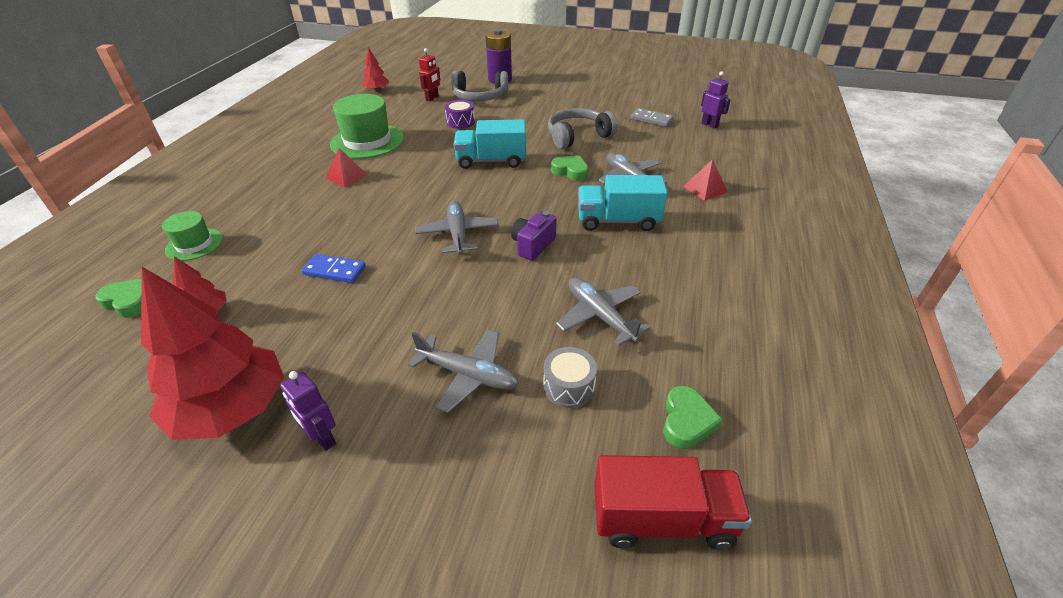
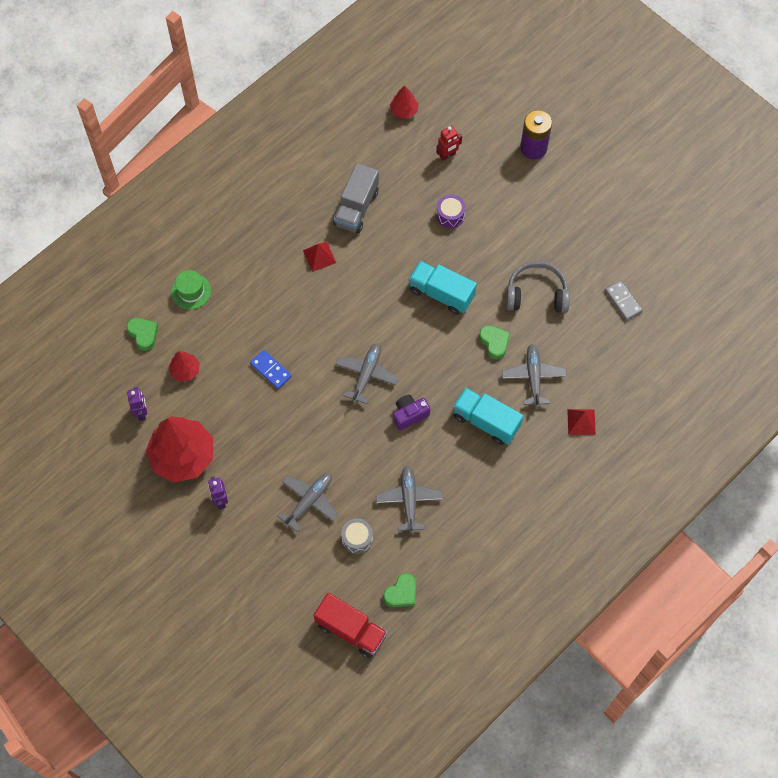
camera: 30 degrees right, 25 degrees up
green hat [330,94,404,159] -> grey truck [334,163,379,233]
grey plane [408,330,519,413] -> grey plane turned 105 degrees counterclockwise [277,473,338,532]
grey headphones [451,71,508,101] -> none
purple robot [701,71,731,129] -> purple robot moved to [127,387,147,421]

